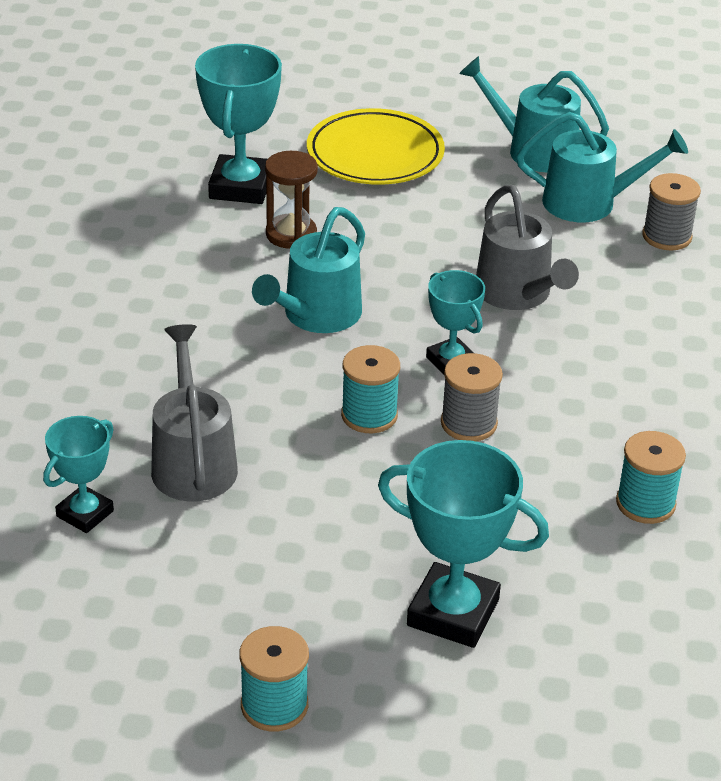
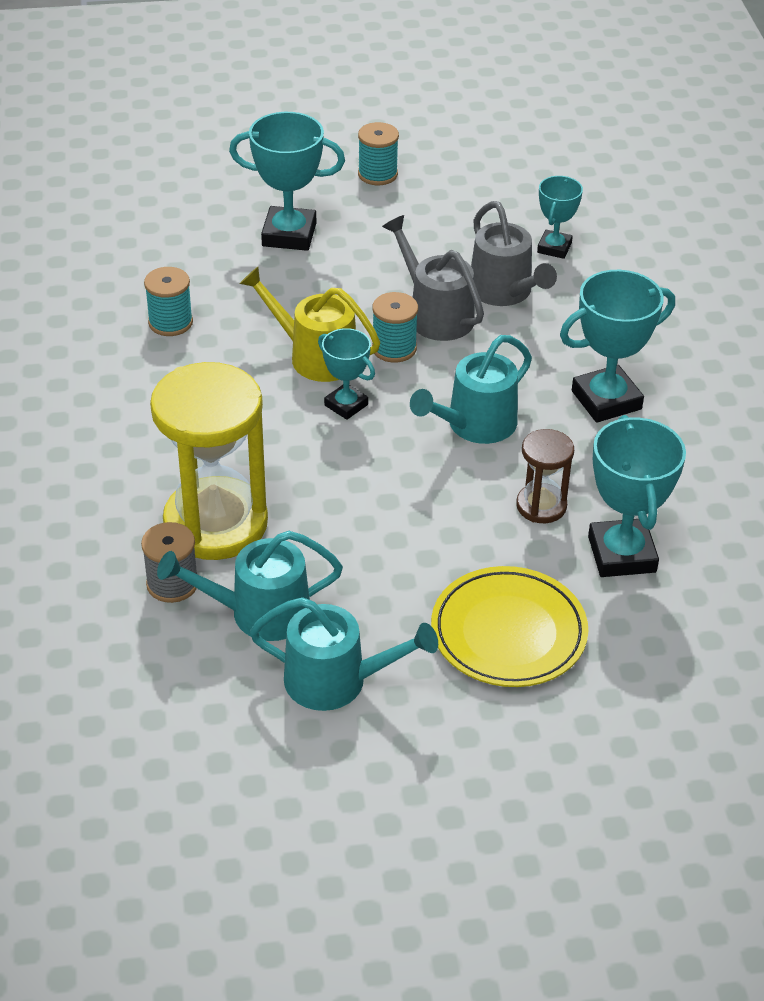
camera: 165 degrees right, 5 degrees up
turquoise watering can [252,207,365,333] -> turquoise watering can turned 150 degrees counterclockwise [410,335,532,444]
grey spool [441,353,503,441] -> yellow watering can [240,267,380,382]
grey watering can [476,185,579,310] -> grey watering can moved to [382,215,484,341]
none -> yellow hourglass [150,362,268,560]
none -> turquoise trophy [560,270,675,423]

